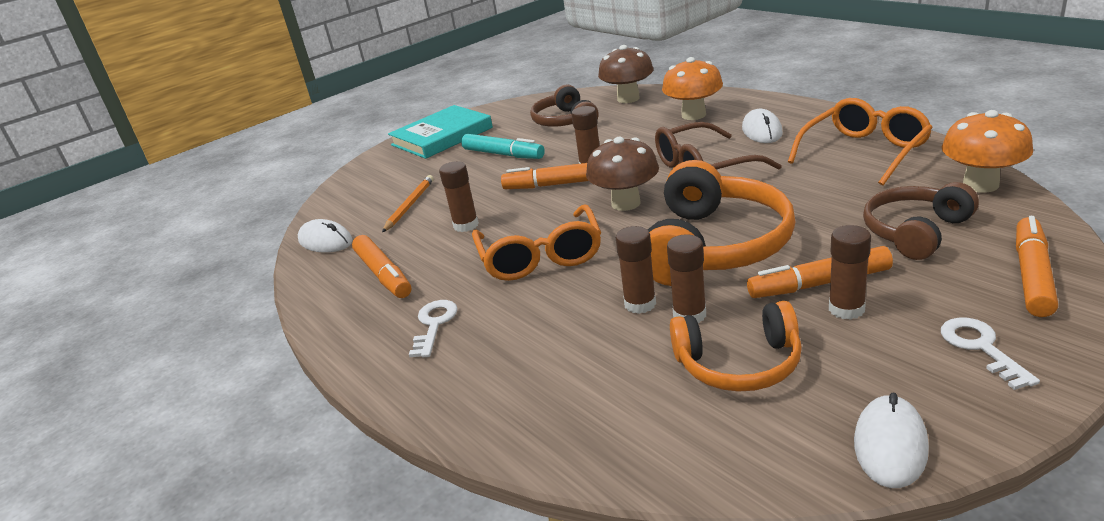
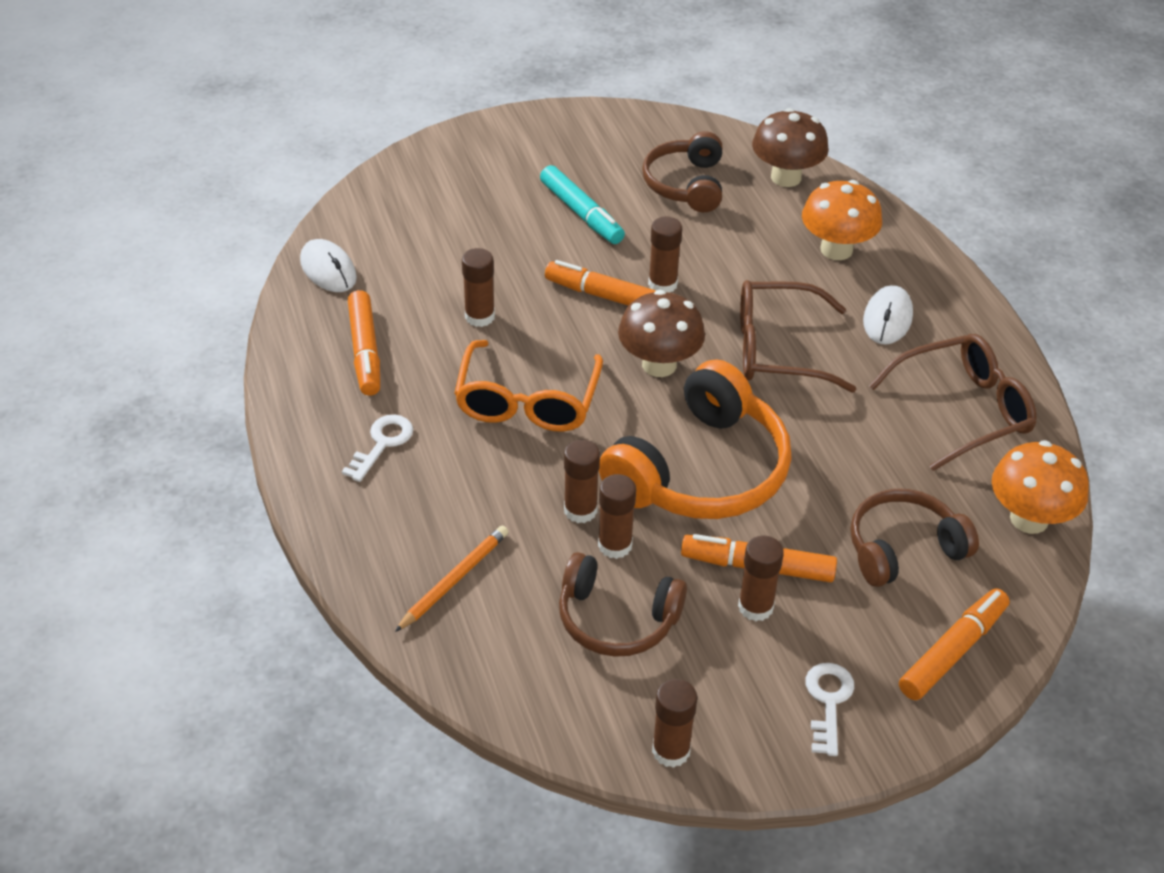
camera: 15 degrees right, 15 degrees up
orange pencil [382,175,434,232] -> orange pencil moved to [395,525,508,632]
turquoise book [388,105,493,159] -> none
orange headphones [670,301,802,392] -> brown headphones [559,552,687,657]
orange glasses [788,98,933,185] -> brown glasses [869,334,1037,471]
white mouse [854,393,929,488] -> brown glue stick [652,679,697,768]

